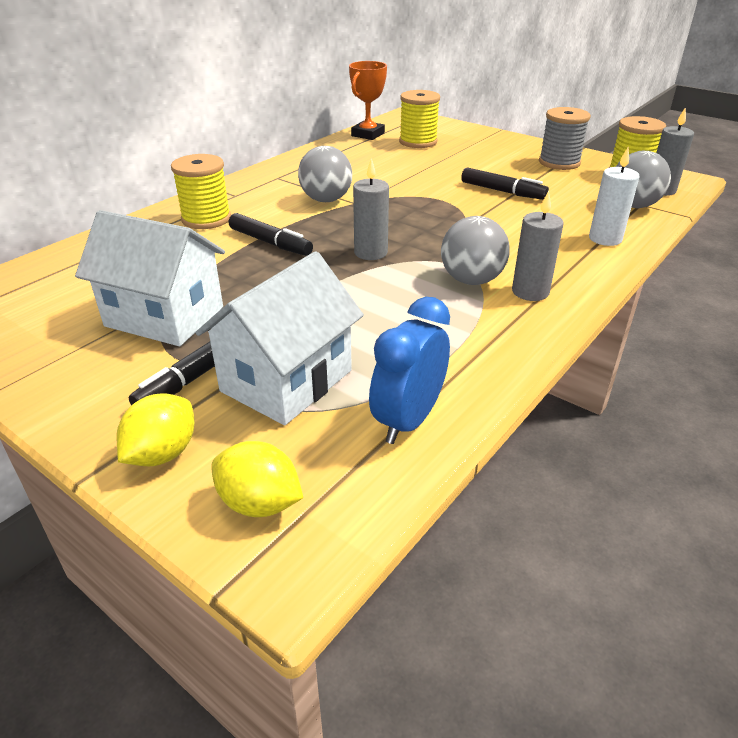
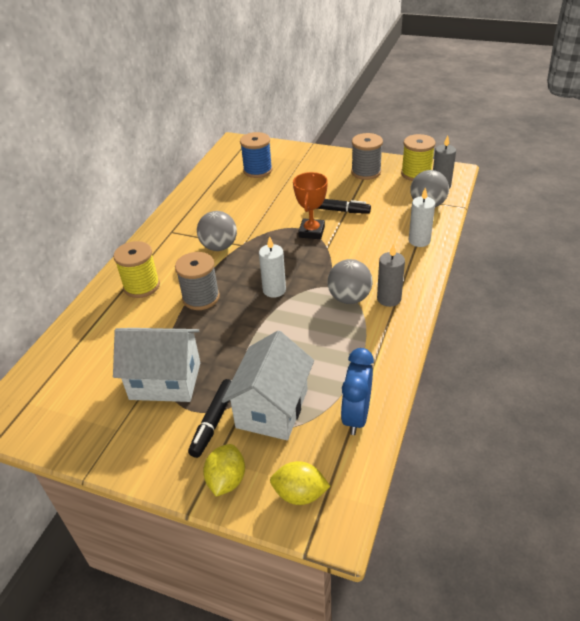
camera: 15 degrees left, 5 degrees up
black marker [229,213,313,256] -> grey spool [175,252,220,310]
orange trophy [349,61,387,140] -> orange trophy moved to [293,172,328,239]
grey candle [353,159,389,260] -> white candle [259,236,286,298]
yellow spool [399,90,440,148] -> blue spool [240,132,272,178]

